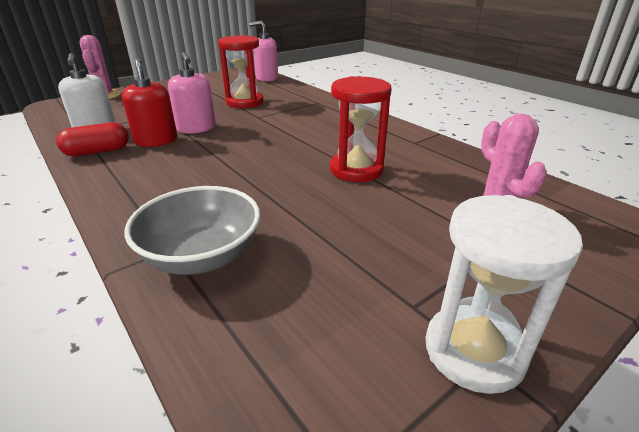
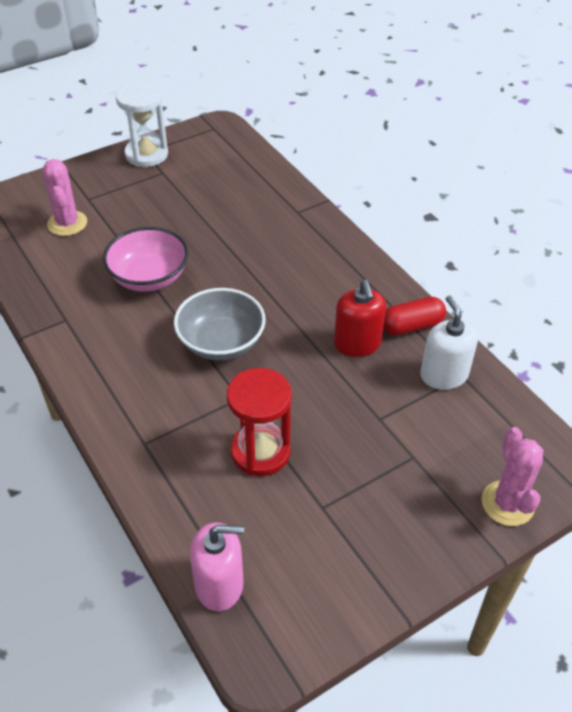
camera: 175 degrees left, 15 degrees up
grey bowl [124,186,260,275] -> grey bowl moved to [174,288,266,360]
pink soap dispenser [168,52,216,134] -> none
red hourglass [330,76,392,182] -> pink bowl [103,227,189,292]

